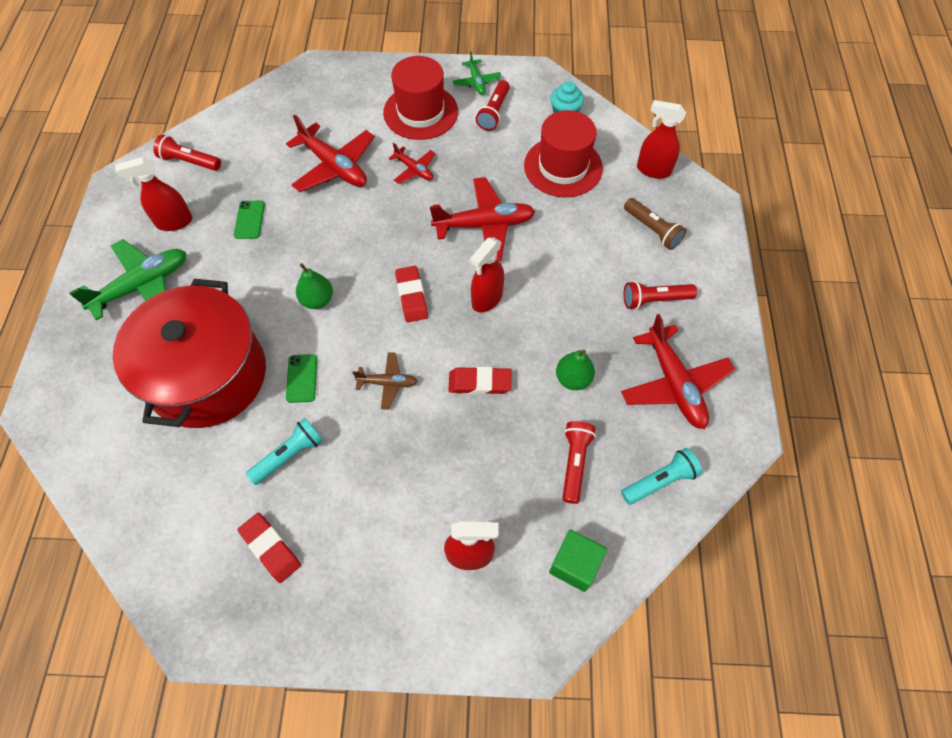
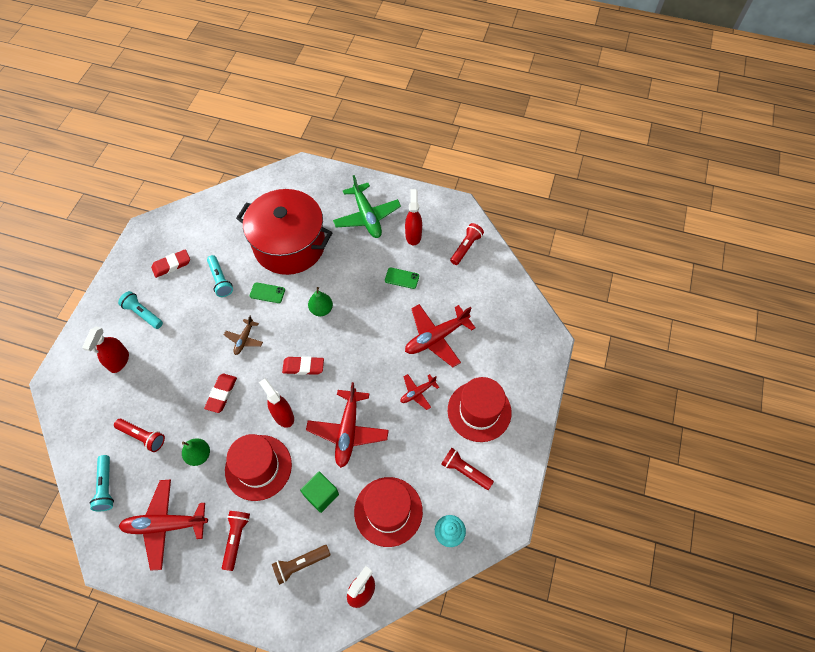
camera: 105 degrees right, 0 degrees up
green plane [453,51,502,95] -> none
green cube [549,530,607,592] -> green cube moved to [300,472,339,513]
none -> turquoise flashlight [118,291,163,329]
none -> red hat [225,434,292,501]

